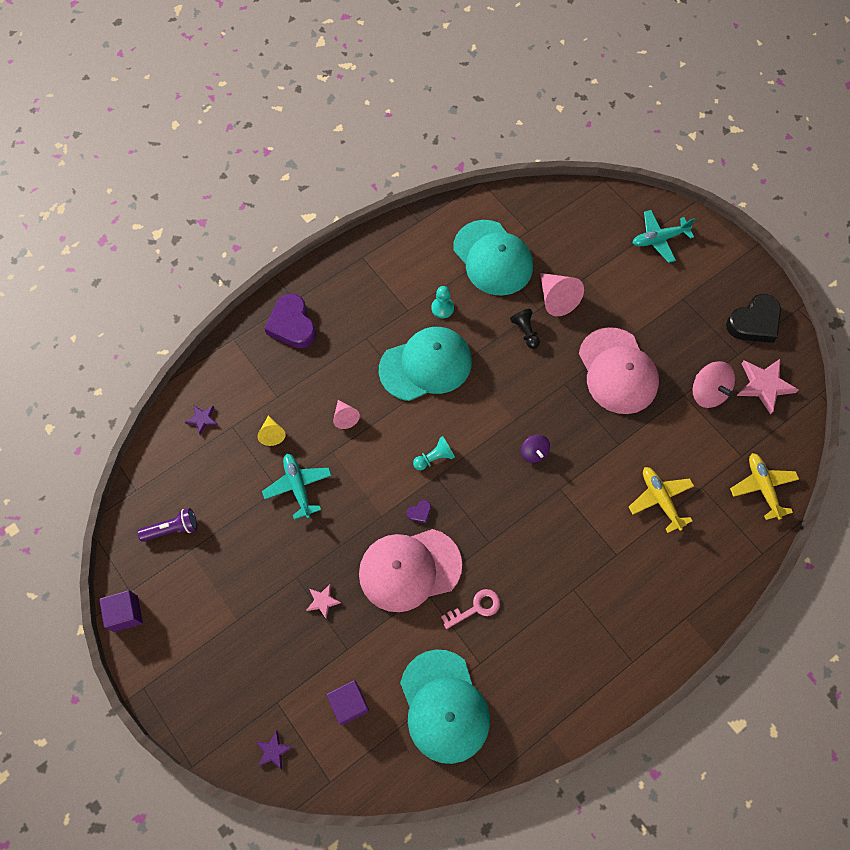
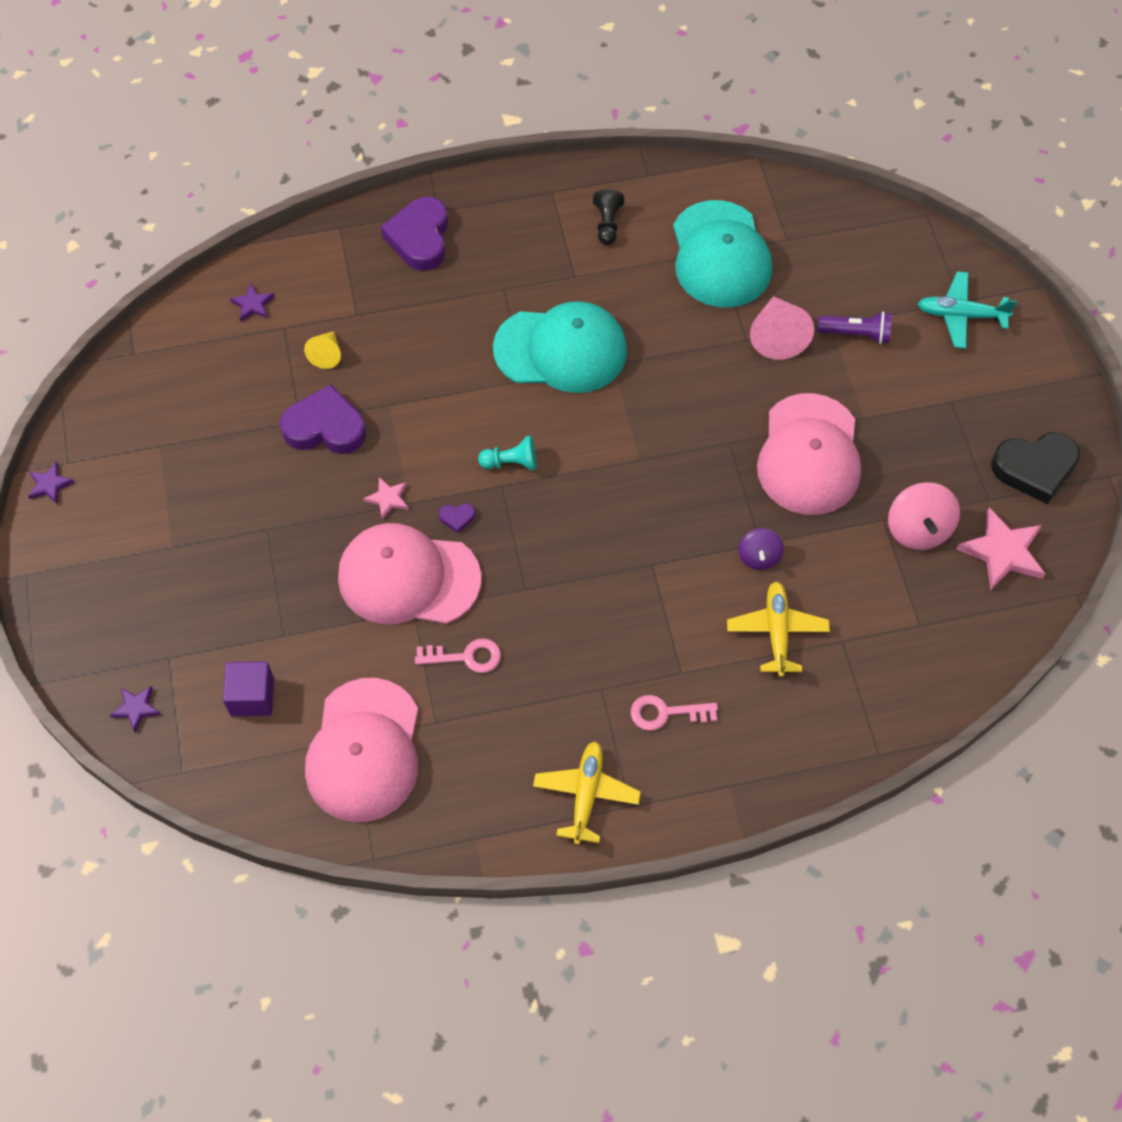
camera: 25 degrees right, 5 degrees down
purple cube [99,590,143,632] -> purple star [28,462,74,504]
purple flashlight [137,508,197,542] -> purple flashlight moved to [817,311,892,344]
turquoise plane [262,454,332,520] -> purple heart [280,384,366,454]
pink star [306,584,341,619] -> pink star moved to [363,477,409,520]
pink cone [333,400,360,429] -> none
turquoise cap [400,649,490,764] -> pink cap [305,678,418,822]
turquoise pawn [431,286,454,319] -> none
black pawn [510,309,540,349] -> black pawn moved to [593,189,624,245]
purple spinning top [521,435,550,463] -> purple spinning top moved to [739,528,784,570]
yellow plane [730,453,799,520] -> yellow plane moved to [533,741,641,845]
none -> pink key [631,695,718,731]

